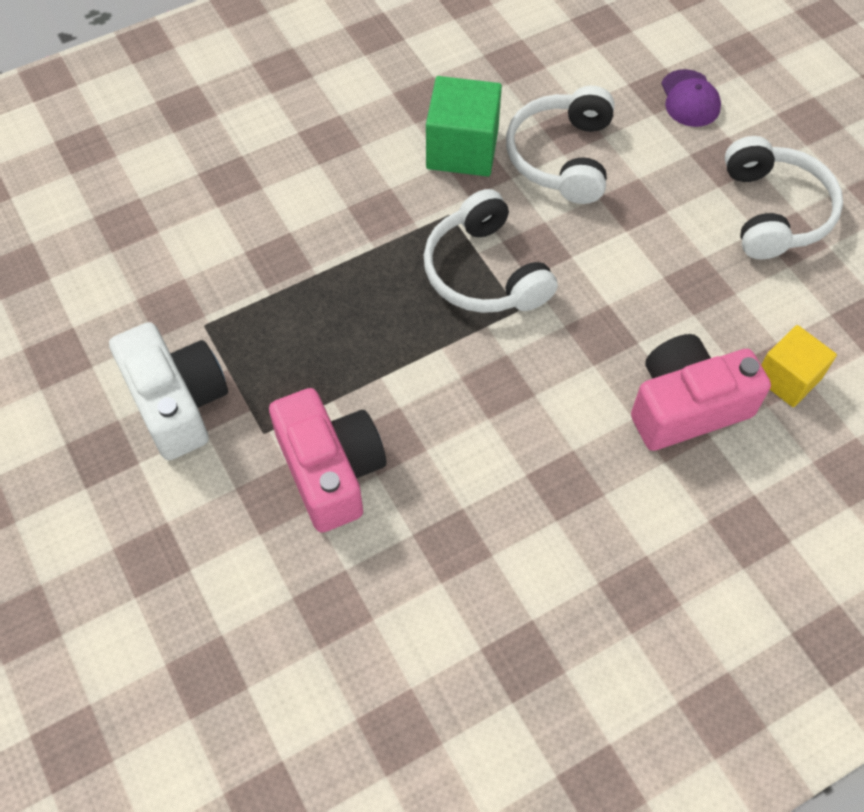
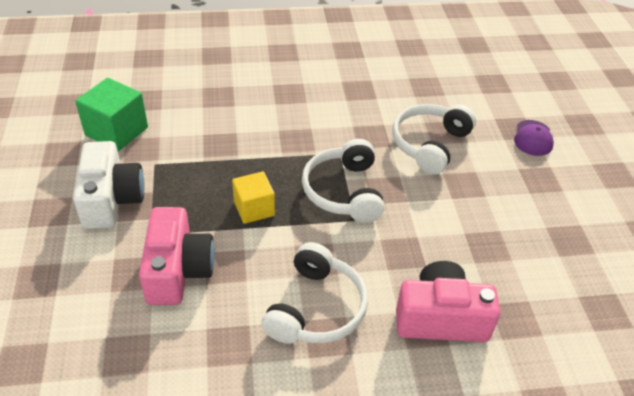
camera: 20 degrees right, 15 degrees down
green cube [426,76,502,177] -> green cube moved to [75,78,148,151]
white headphones [725,136,843,259] -> white headphones moved to [262,242,368,344]
yellow cube [761,325,837,407] -> yellow cube moved to [232,171,275,224]

